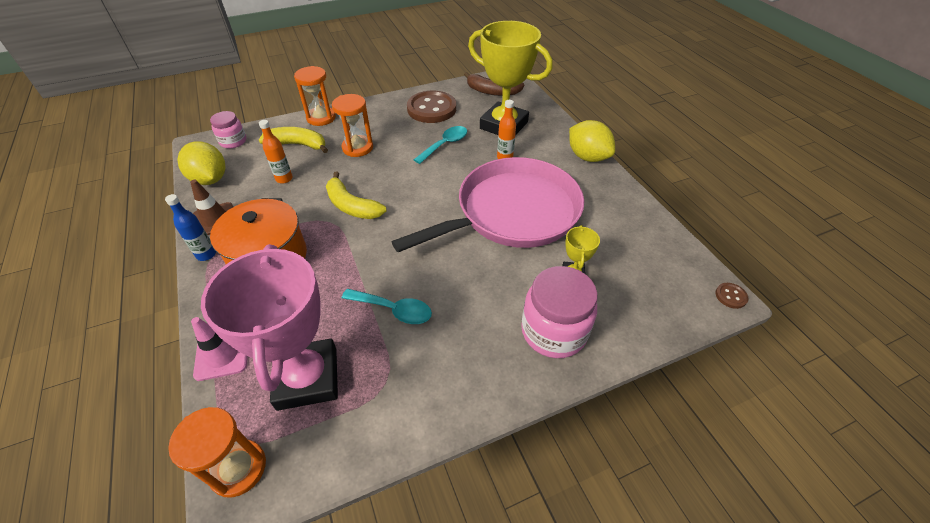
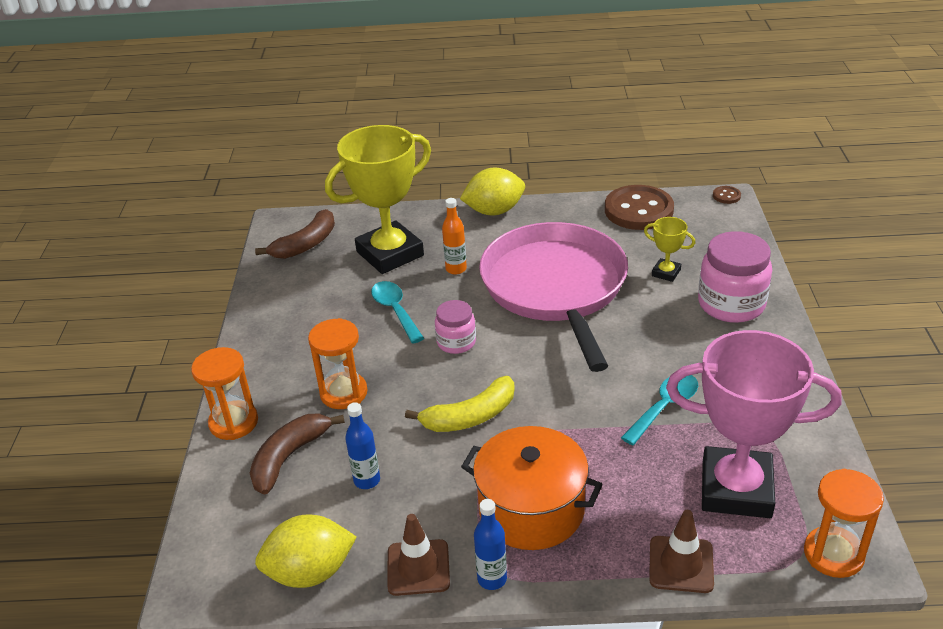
camera: 65 degrees left, 10 degrees down
pink traffic cone [191,317,247,381] -> brown traffic cone [649,510,714,593]
pink jar [210,111,246,149] -> pink jar moved to [435,300,476,354]
orange bottle [259,120,293,184] -> blue bottle [345,402,380,489]
yellow banana [259,127,328,153] -> brown banana [250,413,345,495]
brown button [407,91,456,123] -> brown button moved to [605,185,674,230]

